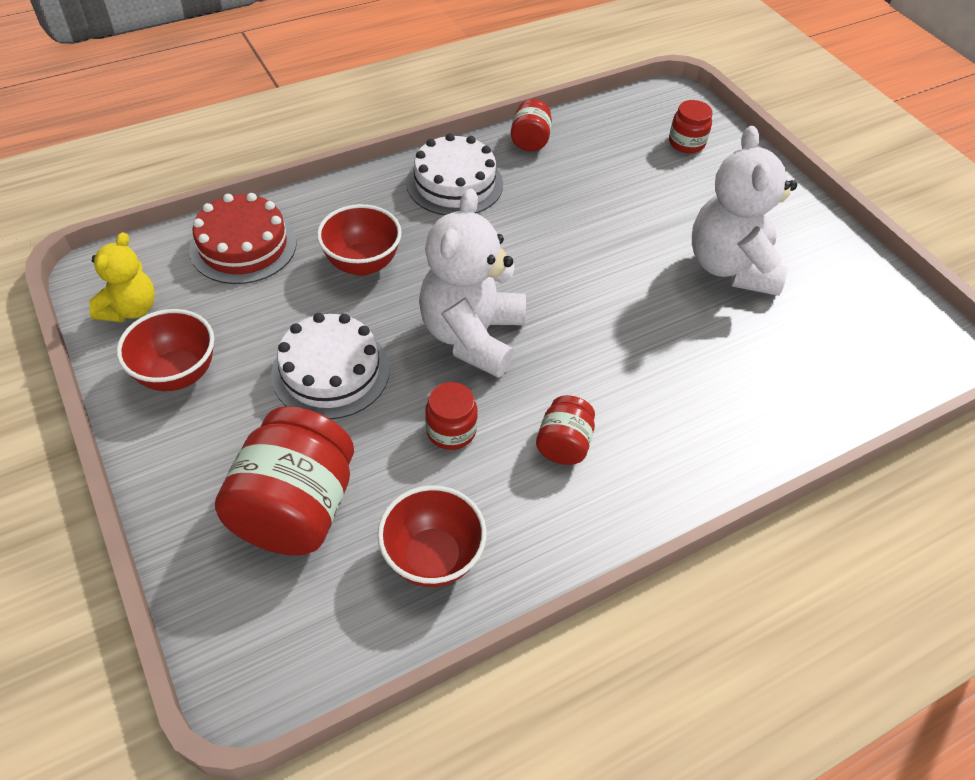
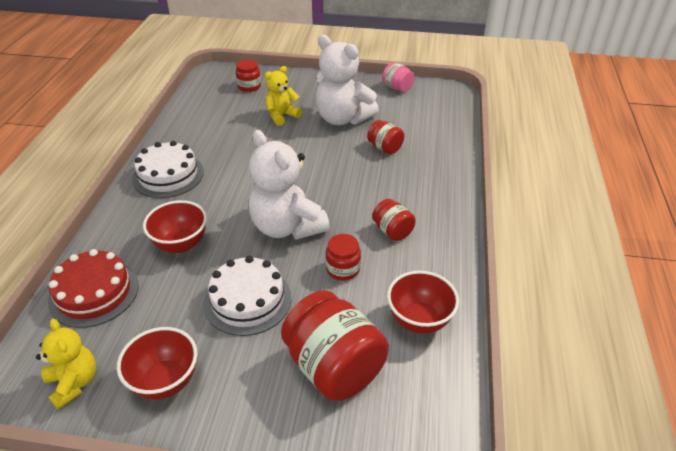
camera: 50 degrees left, 10 degrees down
red jar [511,99,552,151] -> red jar moved to [367,120,404,154]
none -> yellow teddy bear [265,66,302,126]
none -> pink jar [382,62,415,92]

